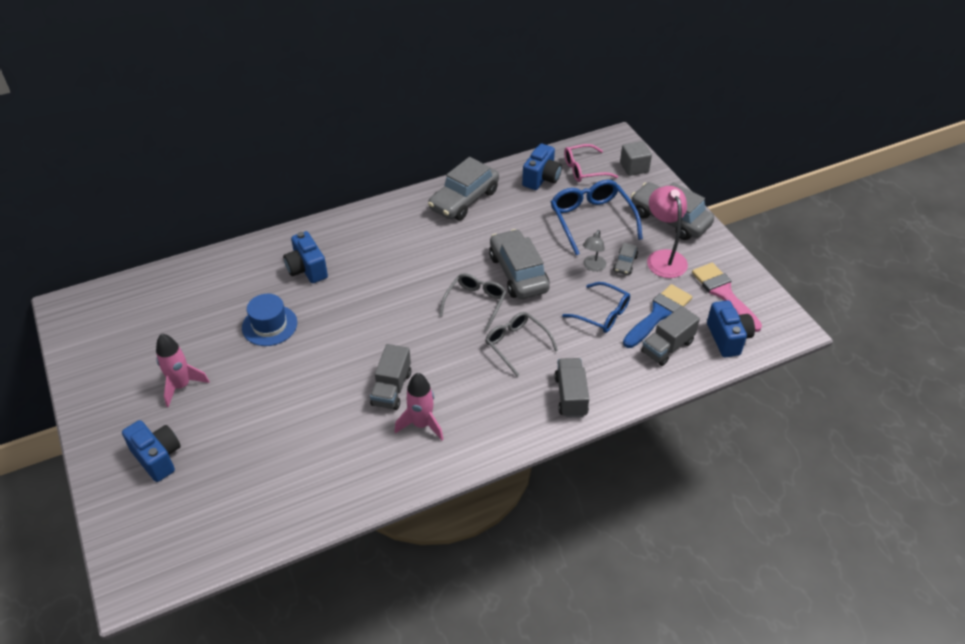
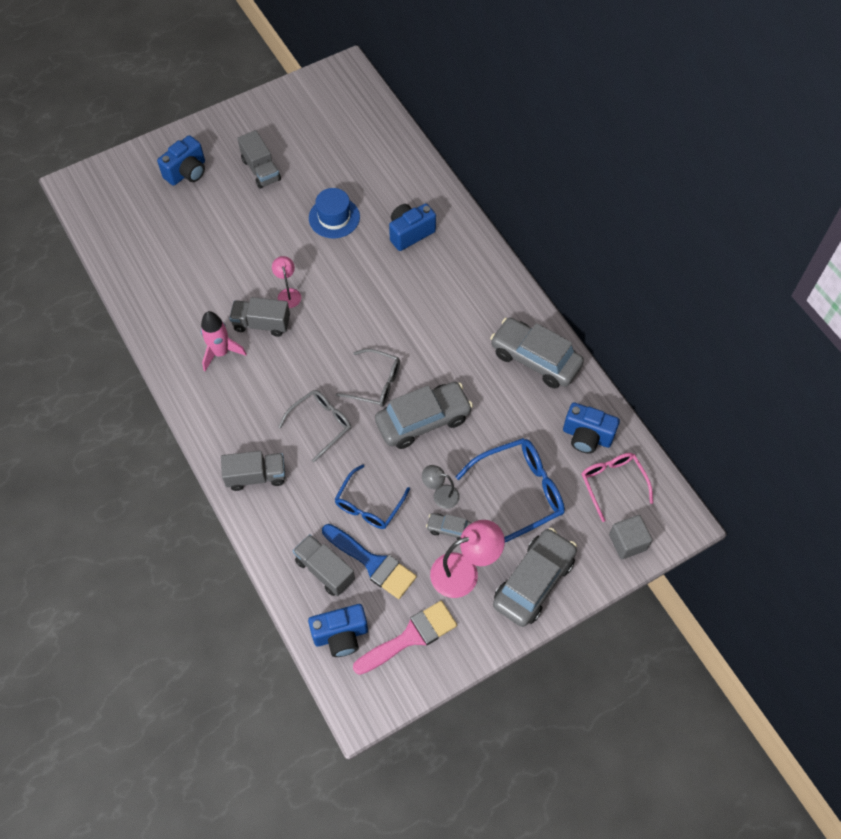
camera: 85 degrees right, 15 degrees up
pink rocket [156,333,209,407] -> grey truck [237,130,281,189]
none -> pink lamp [272,256,301,308]

